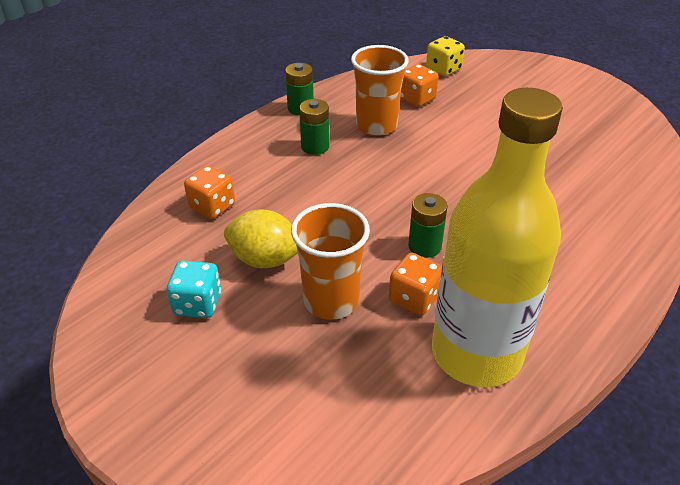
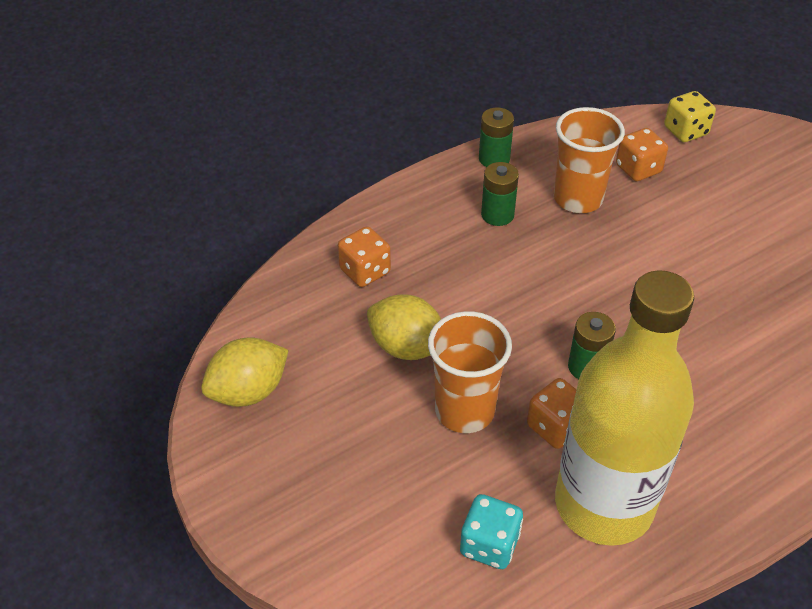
camera: 15 degrees right, 5 degrees up
turquoise dice [167,260,221,318] -> turquoise dice moved to [460,494,523,569]
none -> yellow lemon [201,337,289,407]

